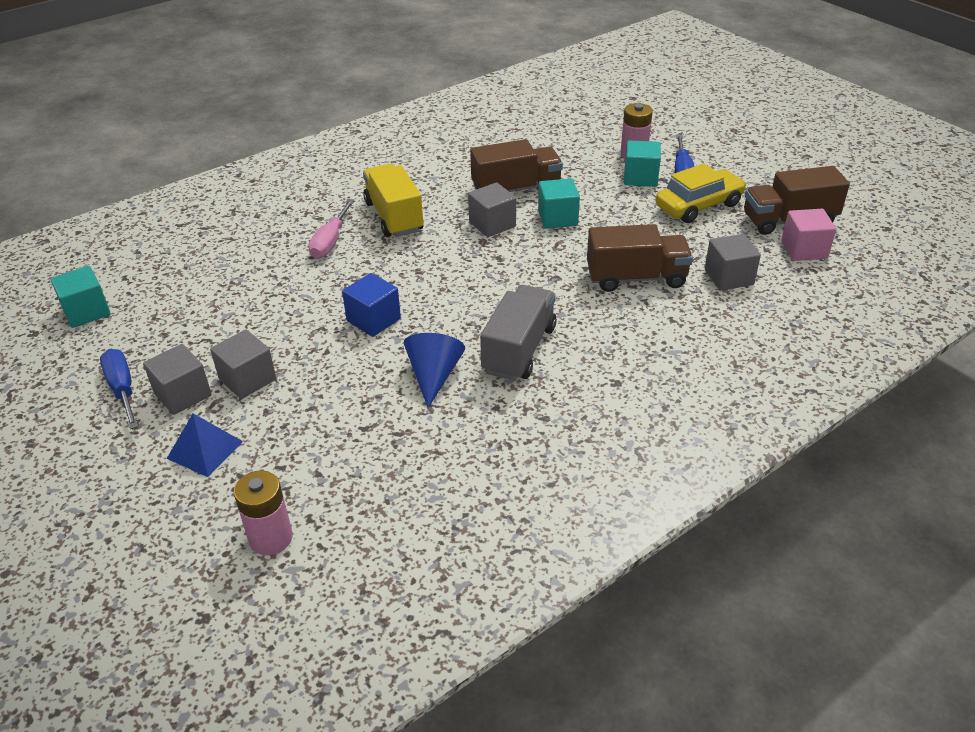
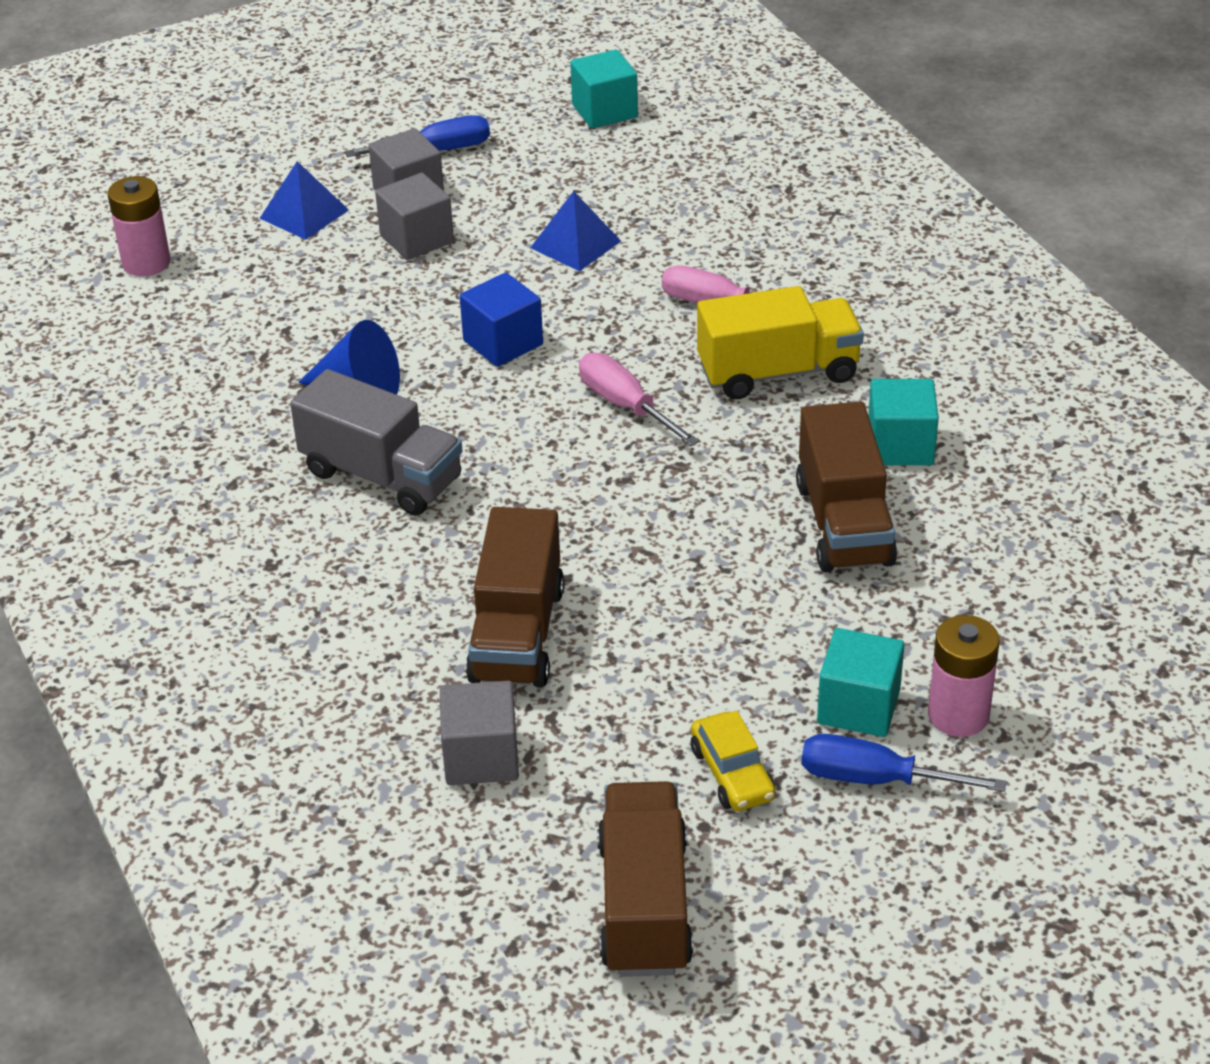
camera: 100 degrees right, 0 degrees up
grey cube [468,182,516,237] -> none
turquoise cube [538,178,580,229] -> turquoise cube moved to [868,379,939,465]
yellow car [656,163,747,223] -> yellow car [691,711,776,811], size x0.61
pink cube [781,209,836,261] -> none
none -> blue pyramid [530,191,621,271]
none -> pink screwdriver [579,353,699,446]

